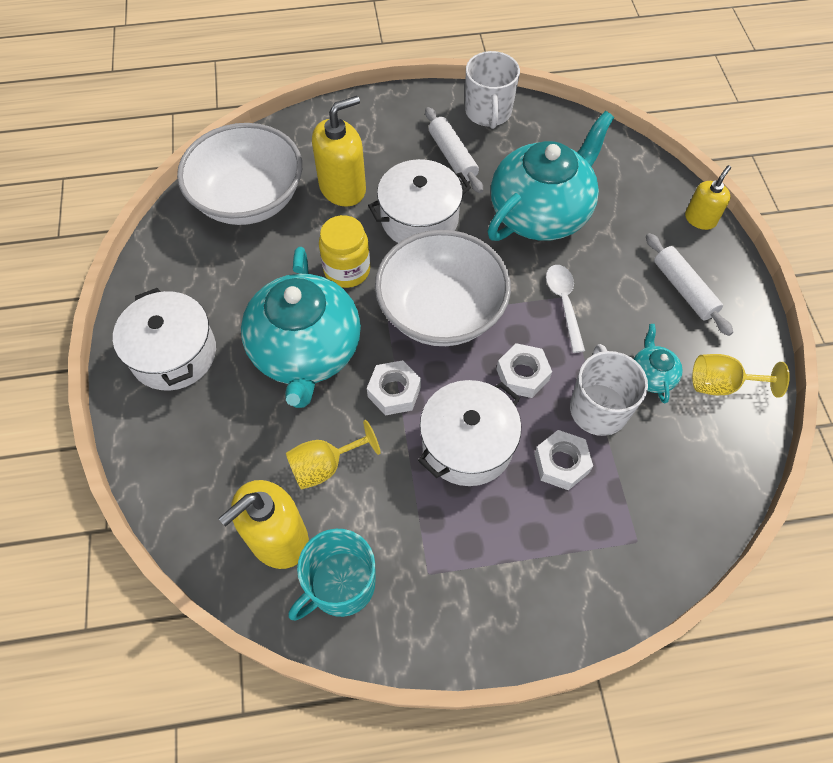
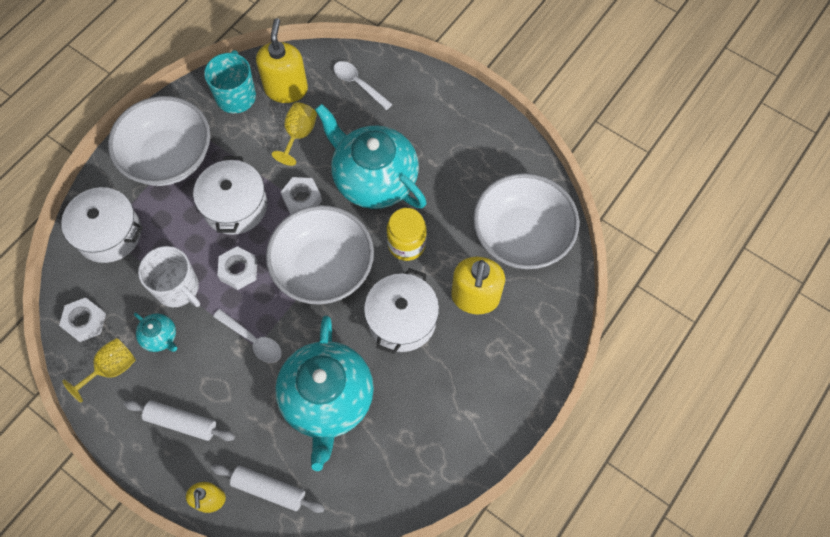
camera: 135 degrees right, 5 degrees up
white pot [113,288,216,391] -> white pot moved to [57,187,143,263]
white rolling pin [425,107,483,193] -> white rolling pin moved to [211,464,325,513]
white mug [465,51,520,129] -> none
white nut [534,430,593,490] -> white nut moved to [59,297,106,342]
none -> white bowl [108,96,210,186]
none -> white spoon [333,61,393,110]

